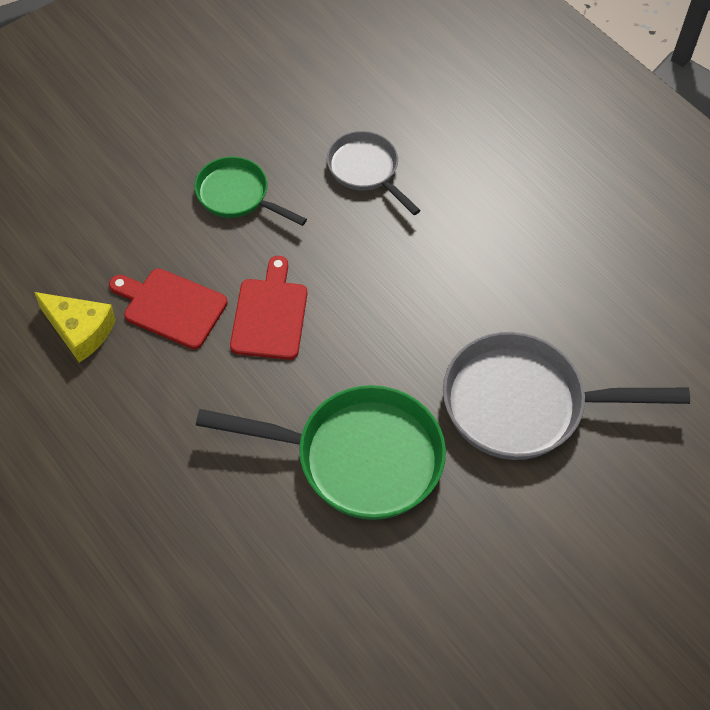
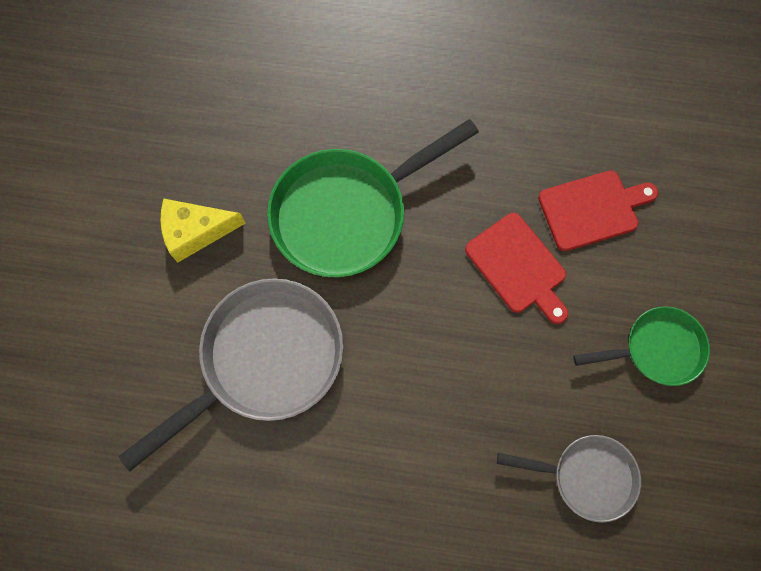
camera: 140 degrees right, 15 degrees up
yellow cheese [34,292,116,362] -> yellow cheese moved to [160,198,246,262]

